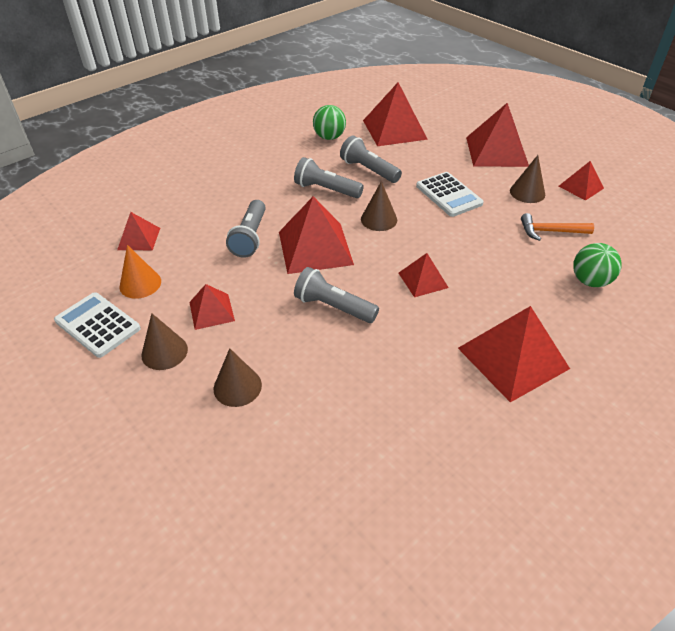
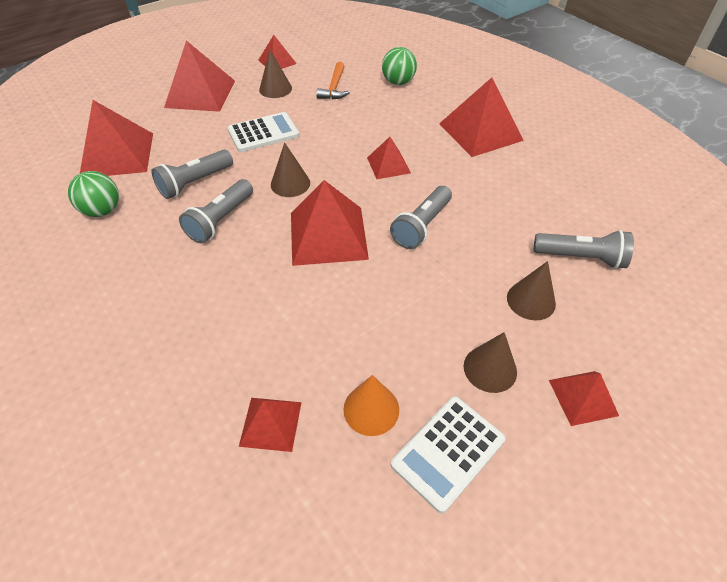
camera: 85 degrees left, 5 degrees up
red pyramid [189,284,235,330] -> red pyramid moved to [549,371,619,426]
grey flashlight [226,200,266,258] -> grey flashlight moved to [534,230,634,269]

